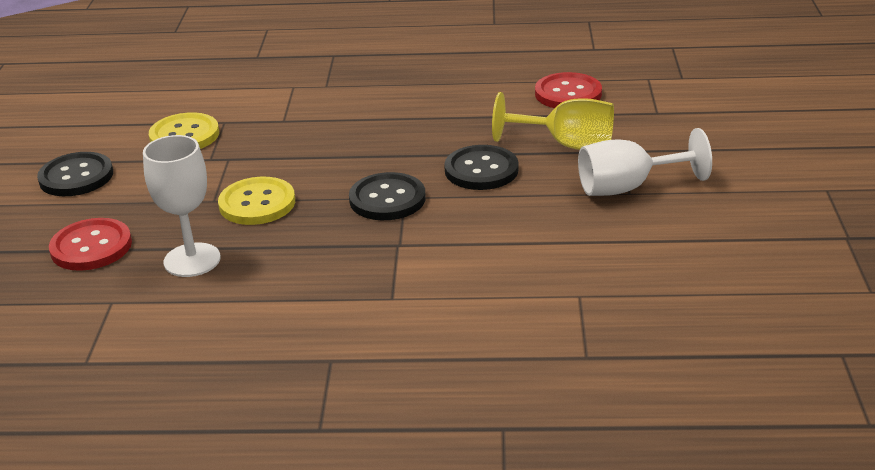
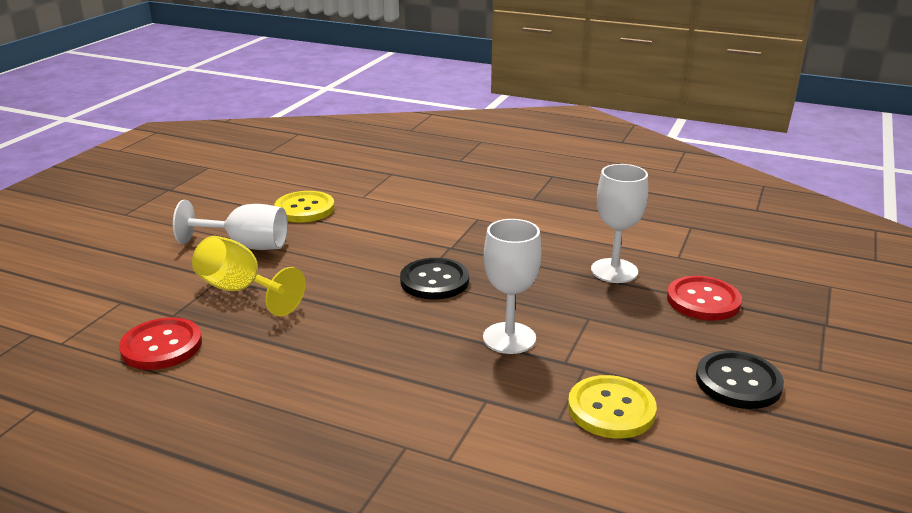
camera: 160 degrees left, 5 degrees down
yellow button [218,177,295,225] -> yellow button moved to [274,191,335,222]
black button [444,145,519,190] -> none
none -> white goblet [483,219,542,354]

